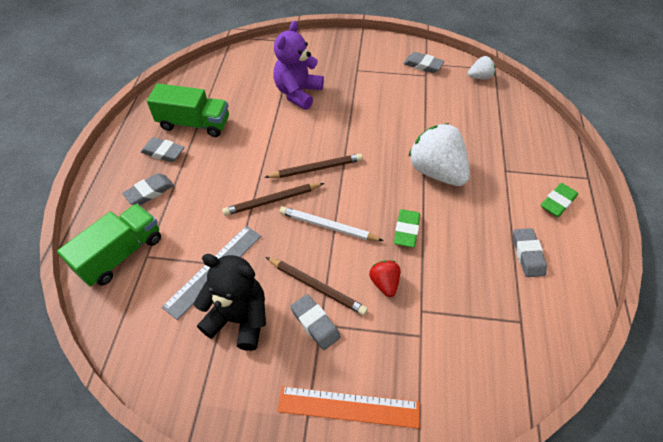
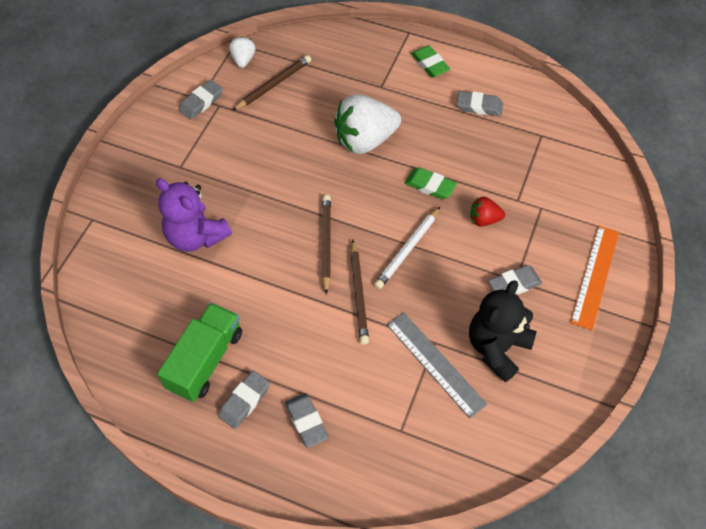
camera: 75 degrees left, 5 degrees up
green truck [57,204,161,286] -> none
brown pencil [266,257,368,315] -> brown pencil moved to [232,55,311,111]

